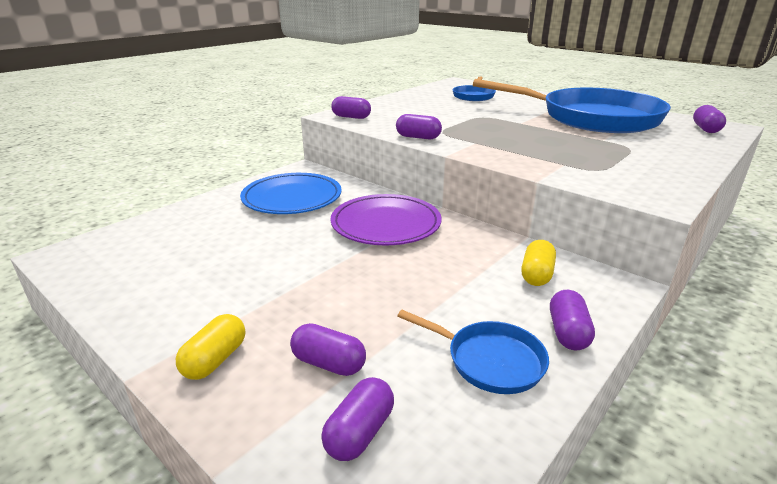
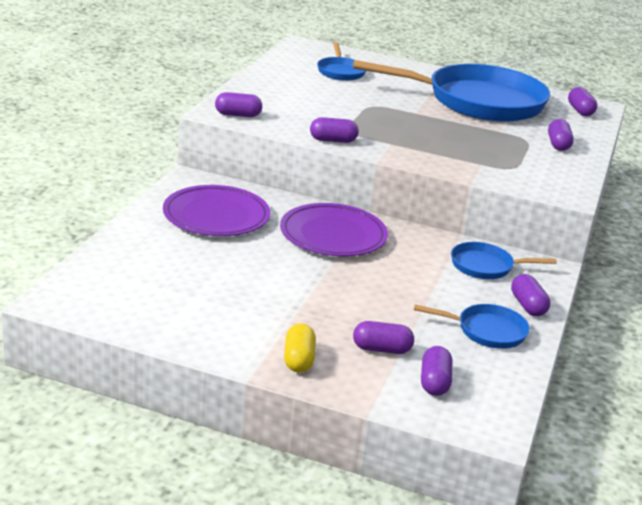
camera: 25 degrees left, 0 degrees up
blue plate [240,173,342,214] -> purple plate [163,185,270,236]
yellow capsule [521,240,556,286] -> blue pan [451,242,557,279]
none -> purple capsule [548,119,574,151]

